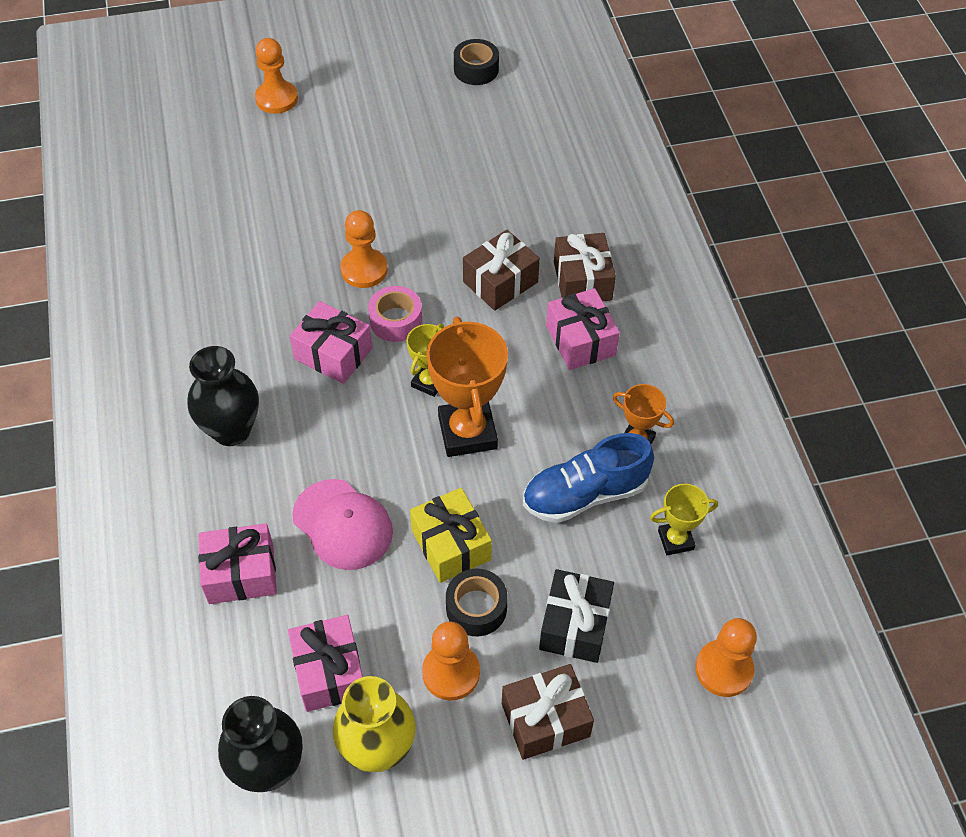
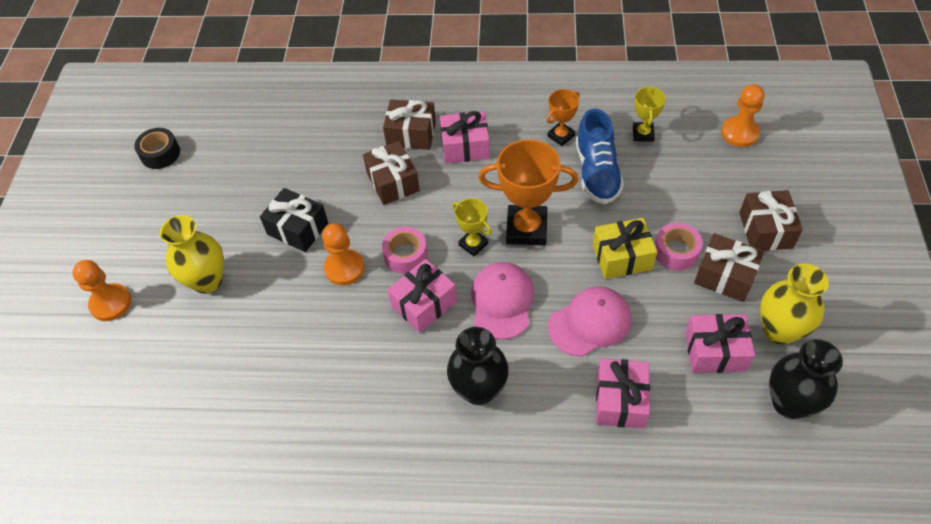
camera: 70 degrees left, 0 degrees up
orange pawn [422,622,480,701] -> brown gift [694,233,764,302]
black tape [446,569,508,636] -> pink tape [655,223,703,270]
black gift [539,569,614,663] -> black gift moved to [260,188,328,252]
none -> yellow vase [160,215,224,294]
none -> pink cap [471,262,534,339]

